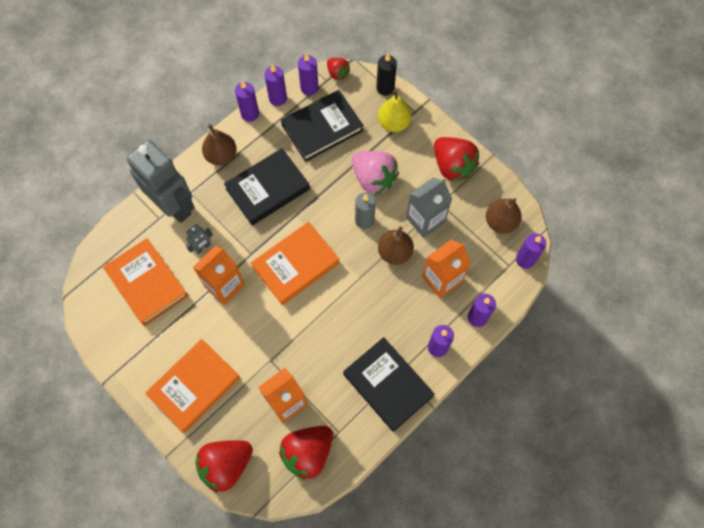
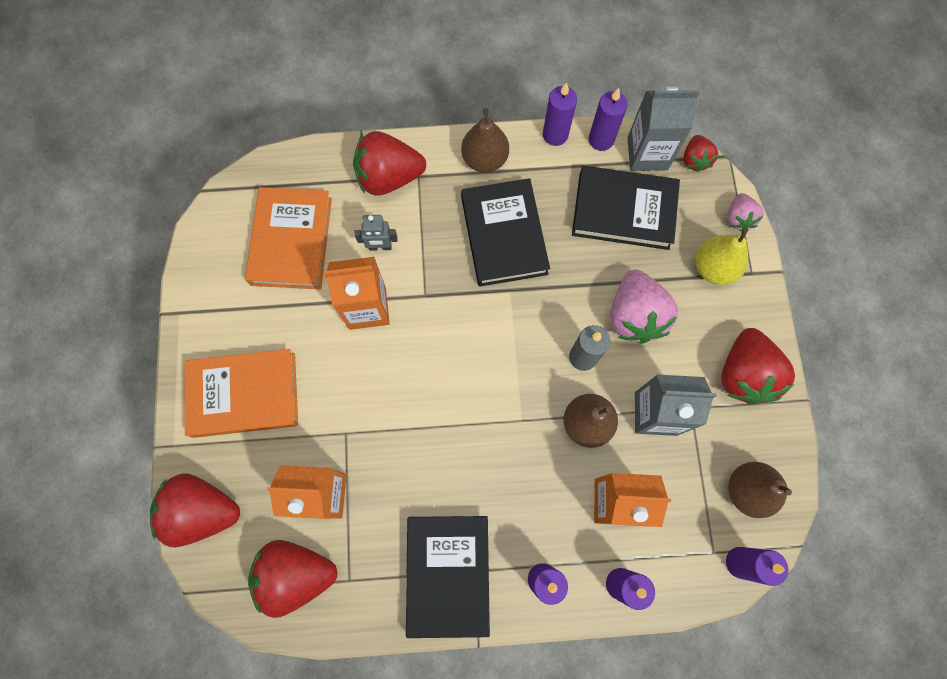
camera: 40 degrees right, 5 degrees up
grey robot [127,140,195,223] -> red strawberry [353,131,426,195]
black book [224,148,310,225] -> black book turned 75 degrees clockwise [461,178,550,287]
orange book [251,222,340,305] -> none
purple candle [298,53,319,96] -> grey carton [627,86,700,171]
black candle [377,54,397,96] -> pink strawberry [727,193,764,231]

